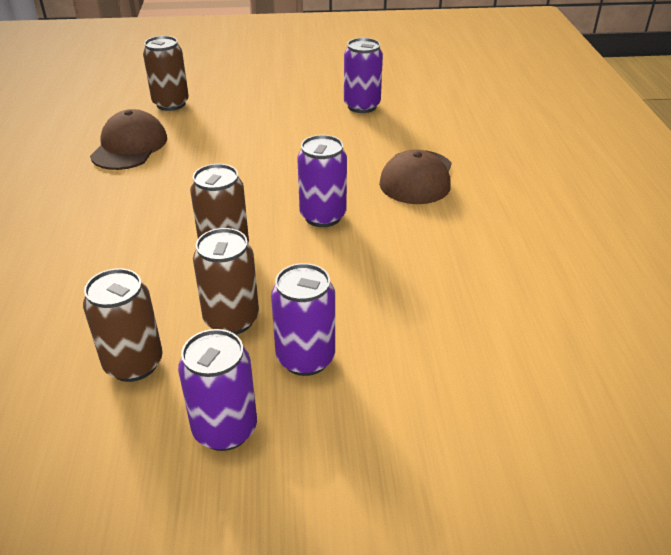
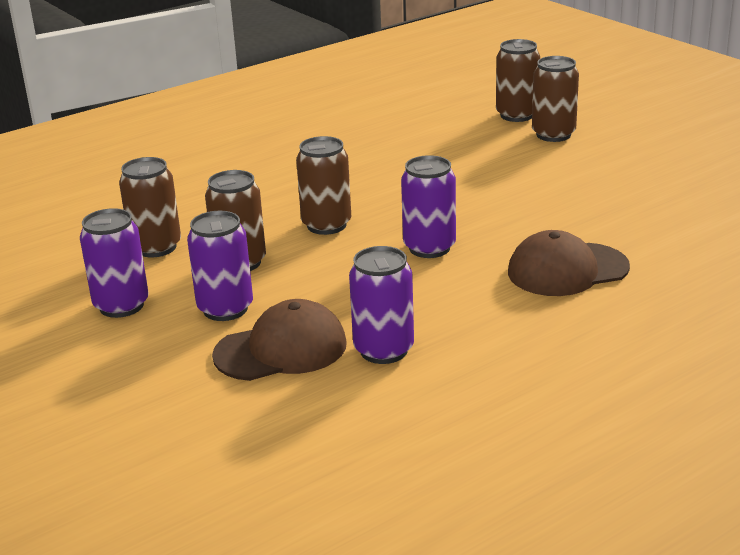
camera: 60 degrees right, 10 degrees down
brown cap [90,109,167,170] -> brown cap moved to [212,299,347,381]
purple can [344,38,383,113] -> purple can moved to [349,246,414,364]
none -> brown can [532,56,579,142]

